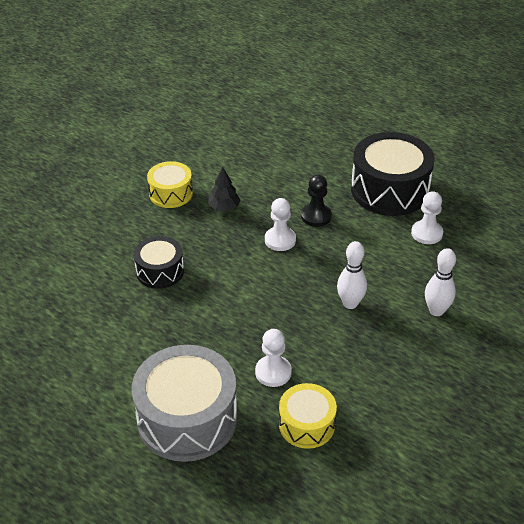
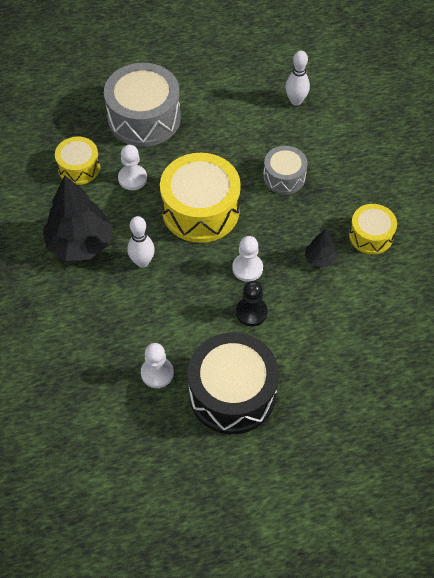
camera: 130 degrees right, 15 degrees up
black drum [134,236,184,289] -> grey drum [263,146,307,194]
white bowling pin [425,248,456,316] -> white bowling pin moved to [285,51,310,106]
none -> black tree [43,176,112,261]
none -> yellow drum [160,153,241,243]

